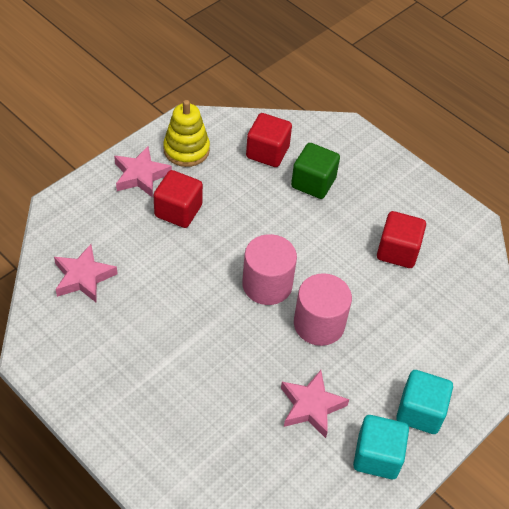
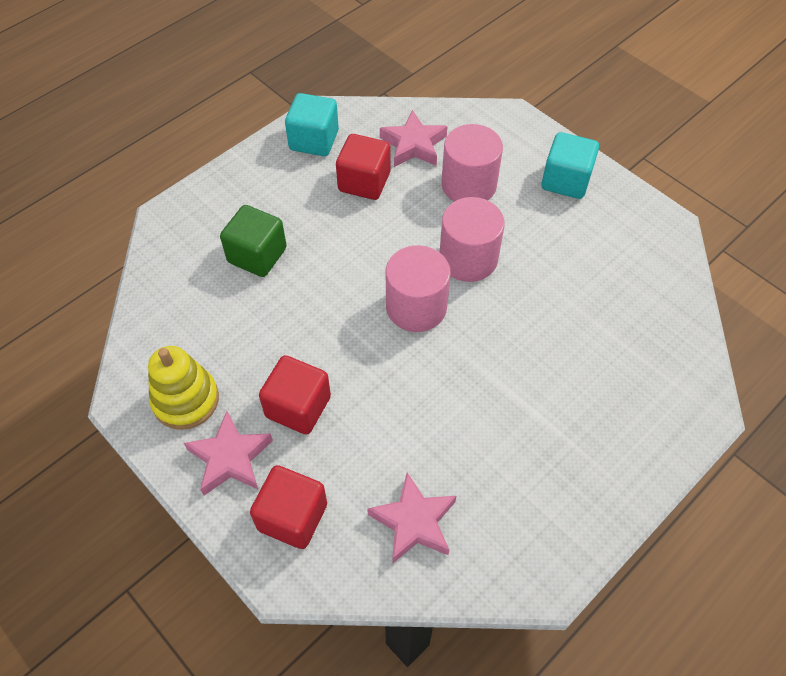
camera: 85 degrees left, 5 degrees up
red cube [246,113,292,167] -> red cube moved to [250,465,327,549]
pink star [281,370,349,438] -> pink star moved to [380,110,448,167]
turquoise cube [353,415,409,479] -> turquoise cube moved to [285,93,339,156]
none -> pink cylinder [441,124,503,202]

